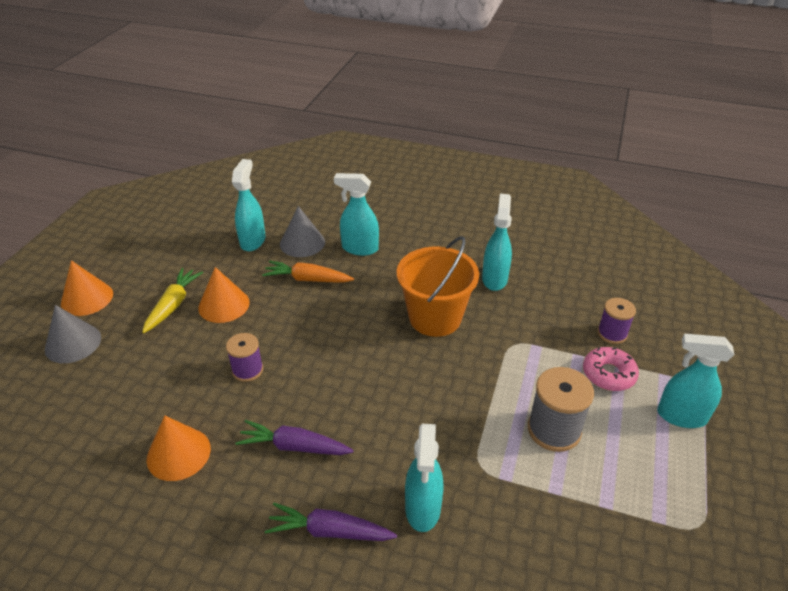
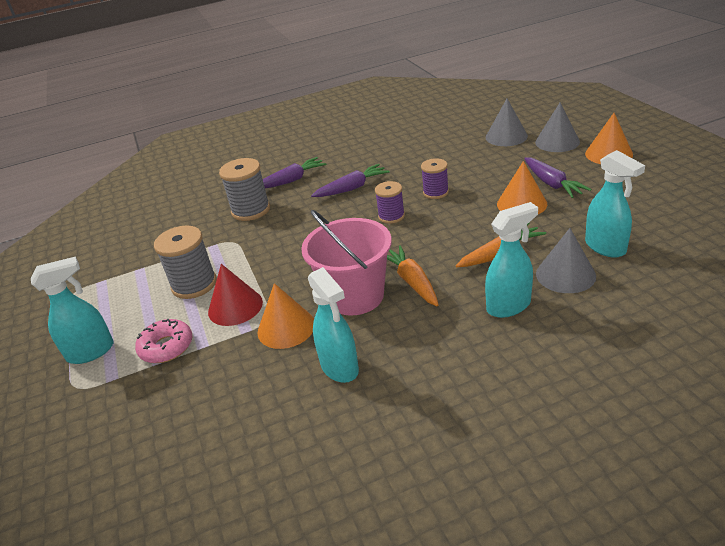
camera: 145 degrees right, 5 degrees down
yellow carrot [142,268,203,333] -> purple carrot [524,157,591,198]
orange cone [147,416,211,481] -> orange cone moved to [257,283,314,349]
orange bucket [397,236,479,337] -> pink bucket [301,210,392,316]
turquoise spray bottle [405,424,444,532] -> grey spool [219,158,270,221]
purple spool [598,298,636,344] -> purple spool moved to [375,181,405,224]
none -> red cone [208,264,263,326]
none -> orange carrot [387,245,439,306]
none -> grey cone [485,99,528,146]

